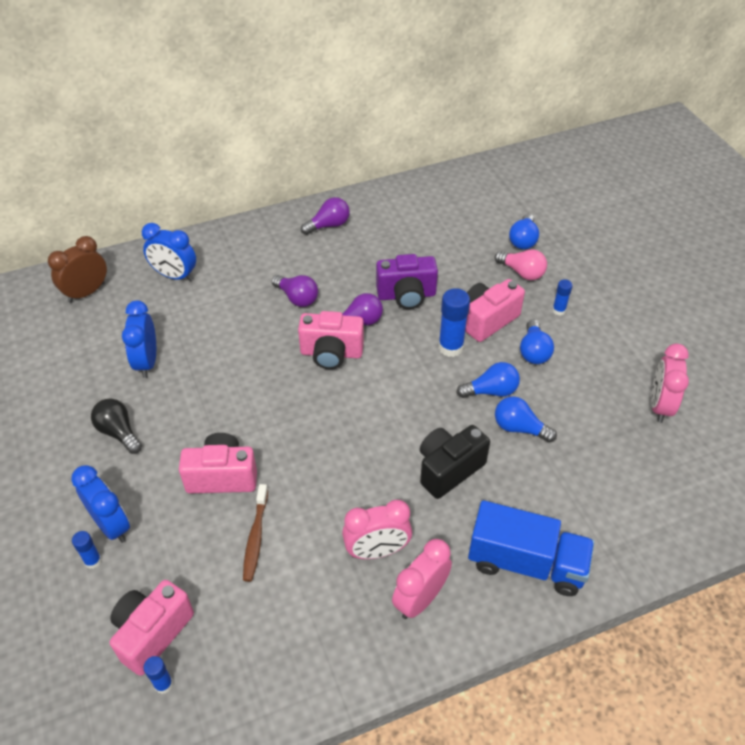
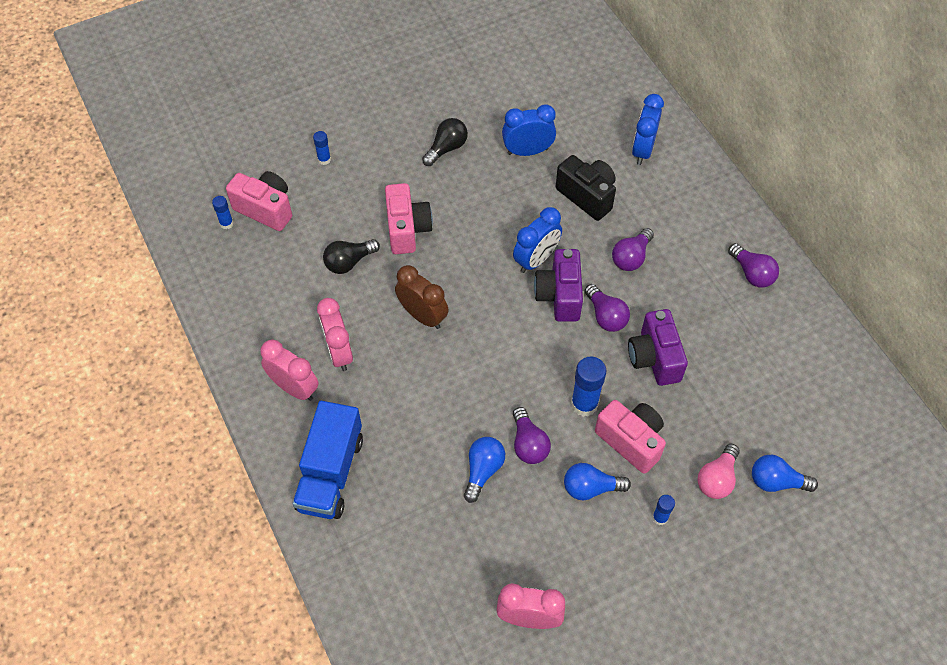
camera: 85 degrees right, 10 degrees up
brown clock [48,236,107,303] -> brown clock moved to [395,265,448,329]
blue clock [71,465,130,543] -> blue clock moved to [513,207,562,273]
brown toothbrush [243,484,268,582] -> black light bulb [323,239,380,274]
pink camera [298,311,364,369] -> purple camera [534,249,583,322]
black camera [420,425,490,499] -> black camera moved to [556,155,616,221]
blue light bulb [457,362,520,398] -> purple light bulb [513,407,551,464]

